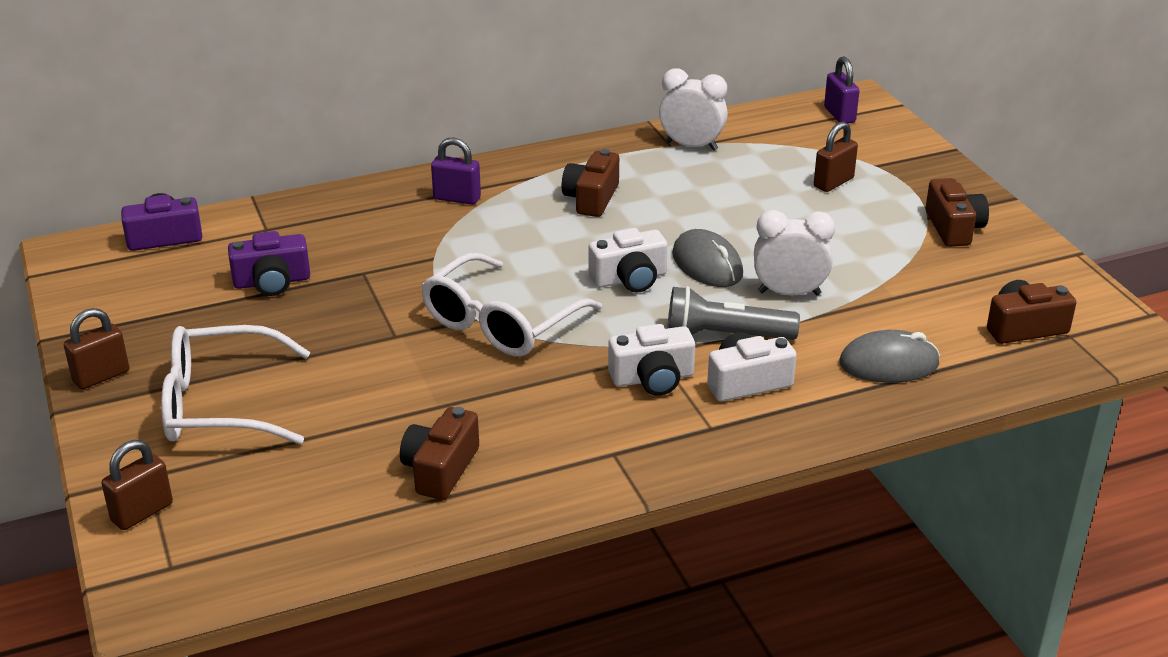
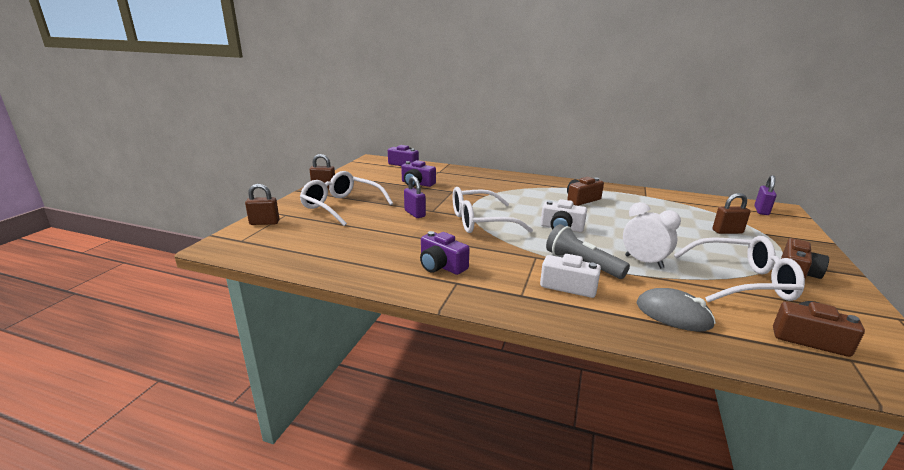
camera: 40 degrees right, 10 degrees down
brown camera [400,407,479,500] -> none
purple padlock [431,138,481,205] -> purple padlock moved to [404,176,426,218]
white camera [608,324,695,396] -> none
white clock [659,68,728,151] -> none
grey mouse [672,229,743,287] -> none
none -> purple camera [420,231,470,275]
none -> white glasses [674,236,805,302]

